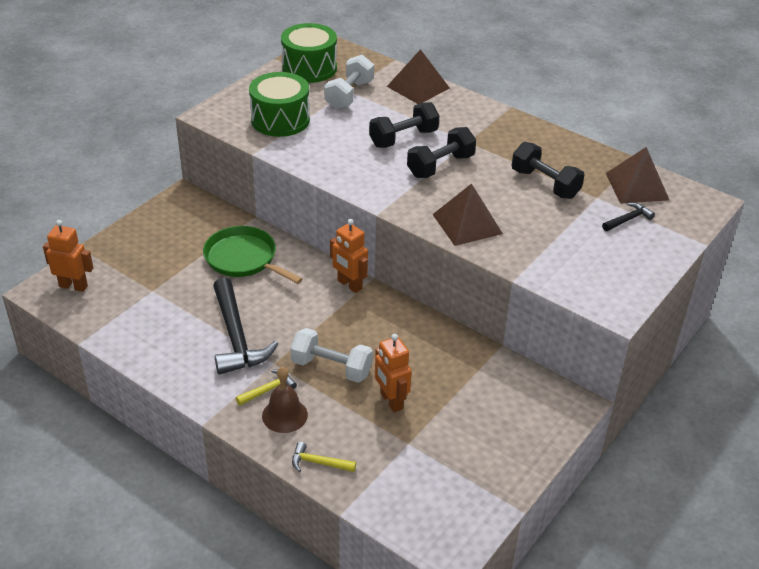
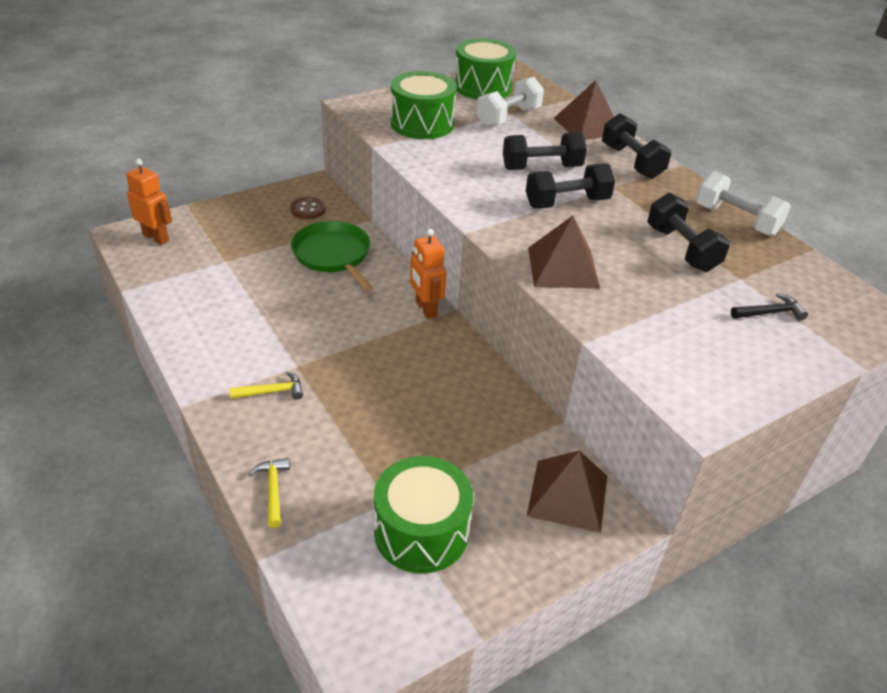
camera: 20 degrees right, 0 degrees up
black hammer [213,277,278,375] -> none
brown bell [262,367,308,433] -> none
white dumbbell [290,328,373,383] -> white dumbbell moved to [696,171,791,236]
yellow hammer [292,442,356,472] -> yellow hammer turned 45 degrees clockwise [249,458,290,528]
orange robot [375,334,412,412] -> none
brown pyramid [606,147,669,204] -> brown pyramid moved to [527,451,607,533]
none -> brown button [290,197,326,219]
none -> green drum [374,456,473,574]
none -> black dumbbell [602,113,672,179]

